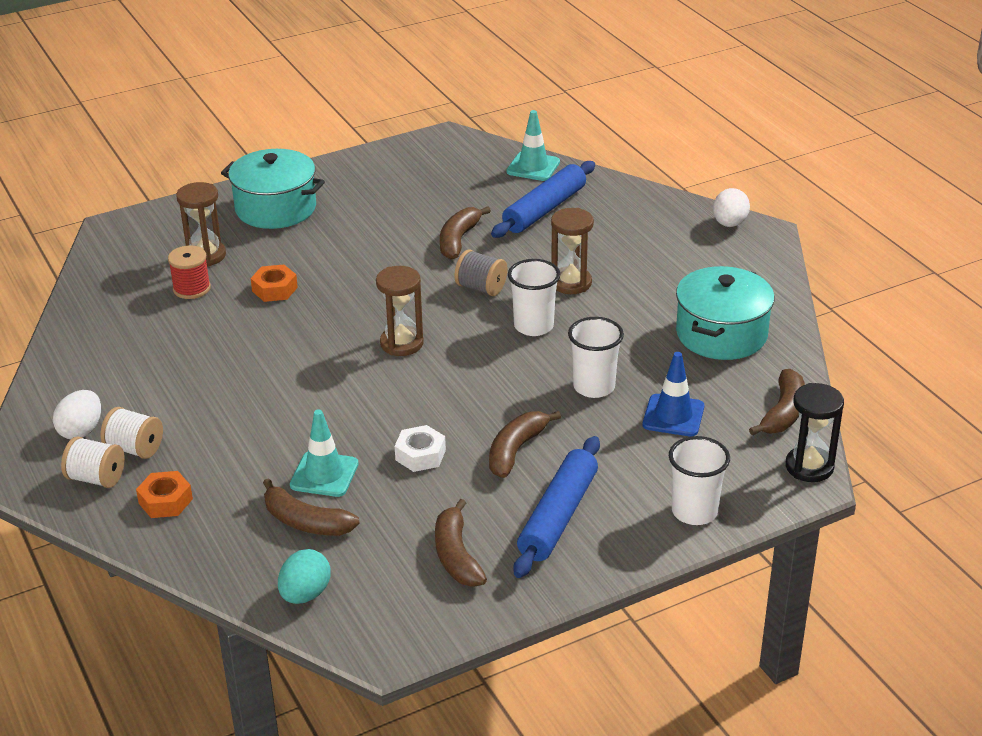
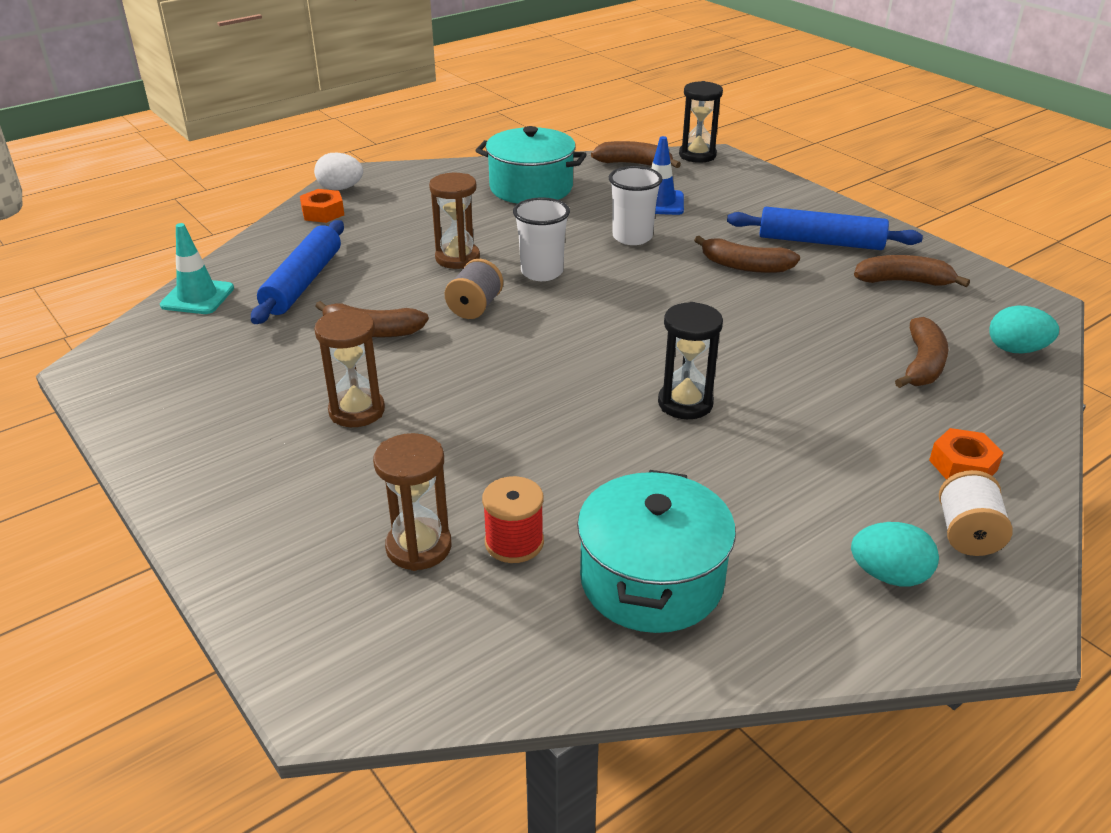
camera: 100 degrees left, 0 degrees up
white egg [53,390,101,439] -> turquoise egg [851,522,939,586]
white spool [101,407,163,459] -> none
turquoise pot [221,149,325,229] -> turquoise pot moved to [577,470,736,633]
orange nut [251,265,298,302] -> orange nut moved to [300,189,344,223]
turquoise traffic cone [290,409,359,497] -> none
brown hourglass [376,266,424,356] -> brown hourglass moved to [314,309,385,427]
white nut [395,425,446,472] -> none
brown banana [435,499,487,586] -> brown banana turned 150 degrees counterclockwise [854,255,970,287]
blue rolling pin [491,161,595,238] -> blue rolling pin turned 75 degrees clockwise [251,220,344,324]
white cup [669,436,730,525] -> none
none -> black hourglass [658,302,723,419]

